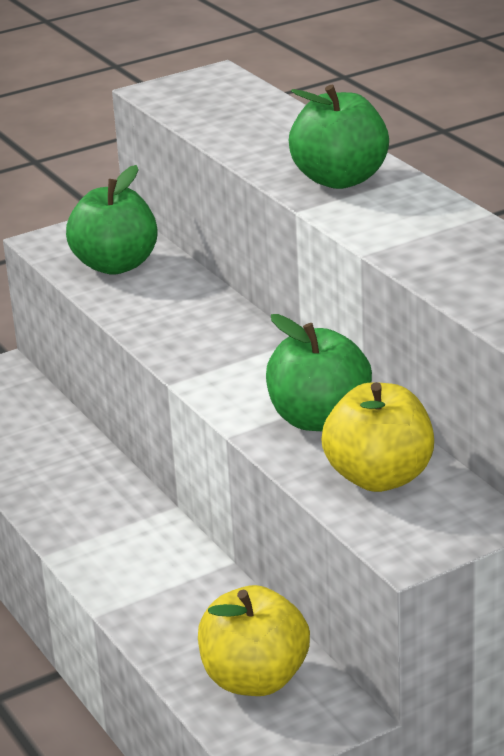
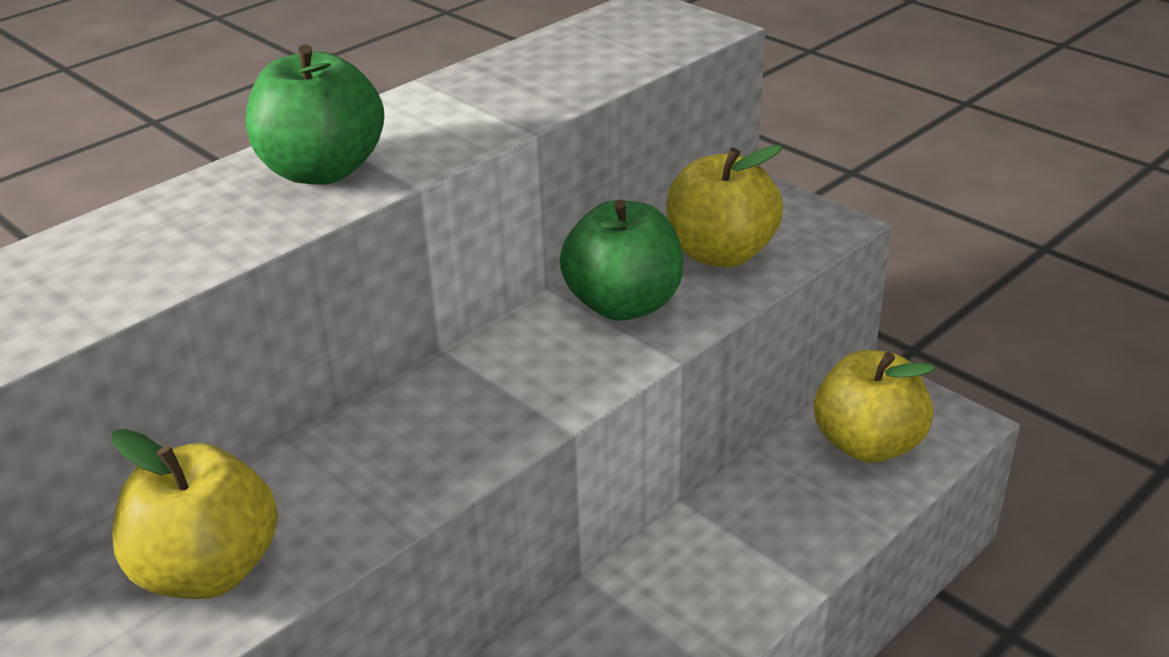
camera: 105 degrees left, 5 degrees up
green apple [66,165,158,275] -> yellow apple [112,429,278,599]

